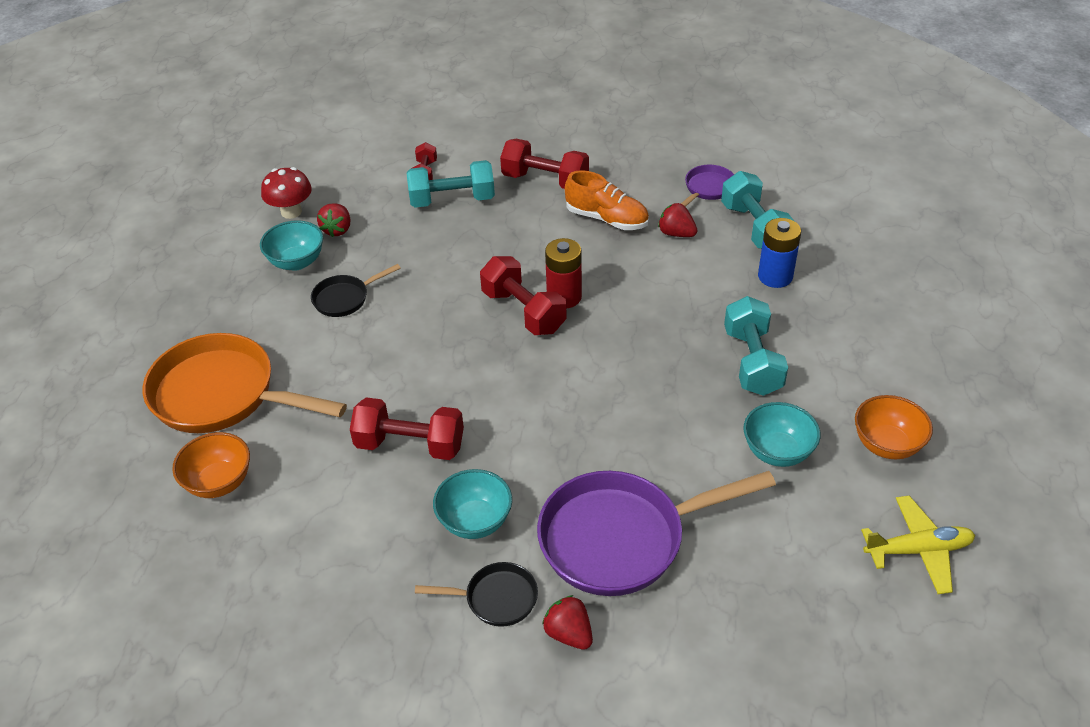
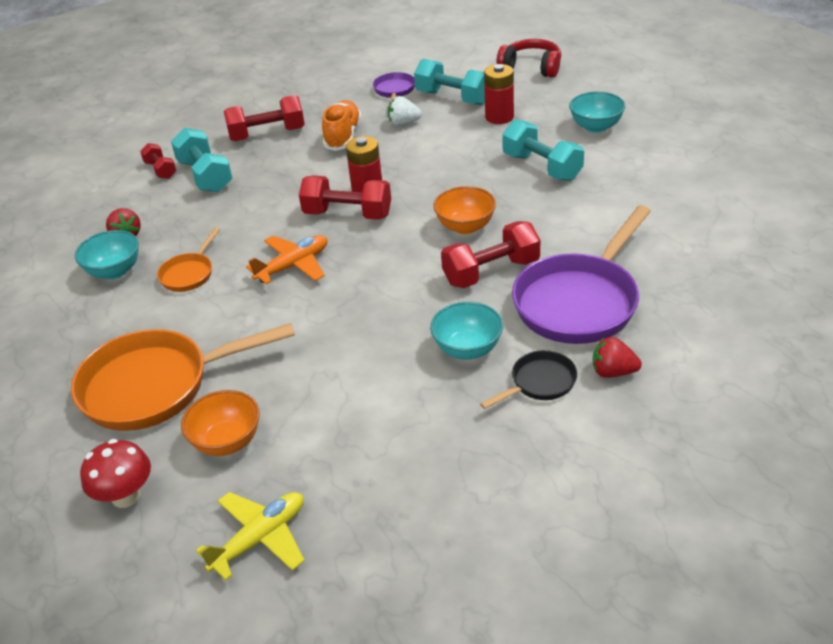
camera: 35 degrees left, 5 degrees down
red mushroom [261,167,312,219] -> red mushroom moved to [80,439,151,508]
black pan [311,264,401,317] -> orange pan [157,227,220,292]
red dumbbell [350,397,464,460] -> red dumbbell moved to [441,221,540,288]
turquoise dumbbell [407,160,495,208] -> turquoise dumbbell turned 75 degrees counterclockwise [171,127,232,193]
orange shoe [565,170,649,230] -> orange shoe turned 75 degrees counterclockwise [322,100,362,151]
red strawberry [658,203,697,237] -> white strawberry [388,96,422,126]
turquoise bowl [743,402,820,467] -> turquoise bowl moved to [569,91,626,133]
blue battery [758,218,801,288] -> red battery [484,64,514,124]
orange bowl [855,395,933,459] -> orange bowl moved to [433,186,496,234]
yellow plane [861,496,975,594] -> yellow plane moved to [196,492,305,581]
none -> orange plane [246,235,327,284]
none -> red headphones [497,39,561,78]

